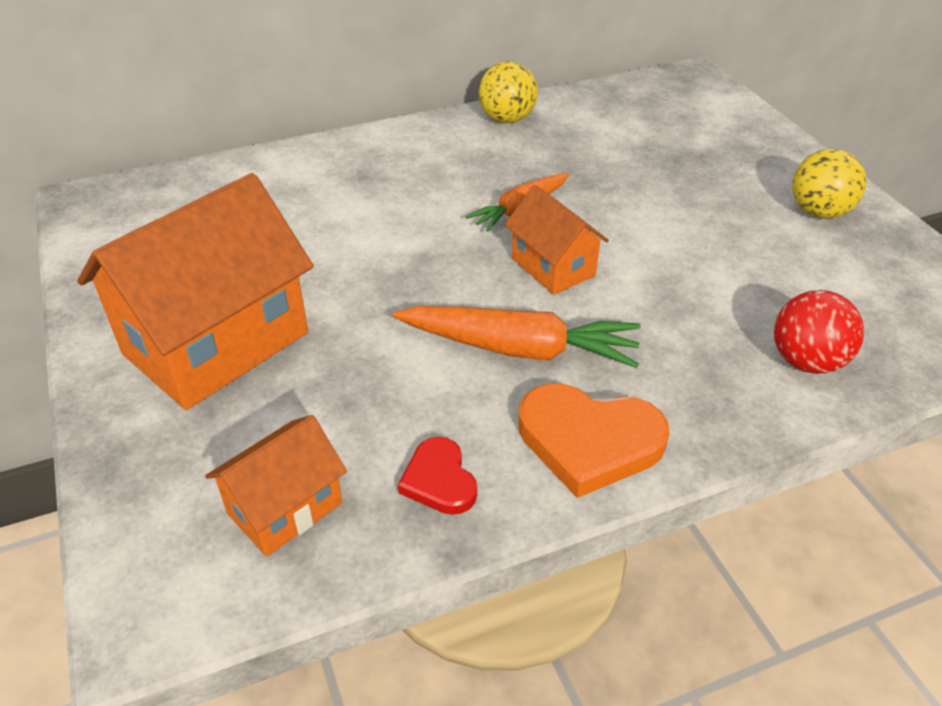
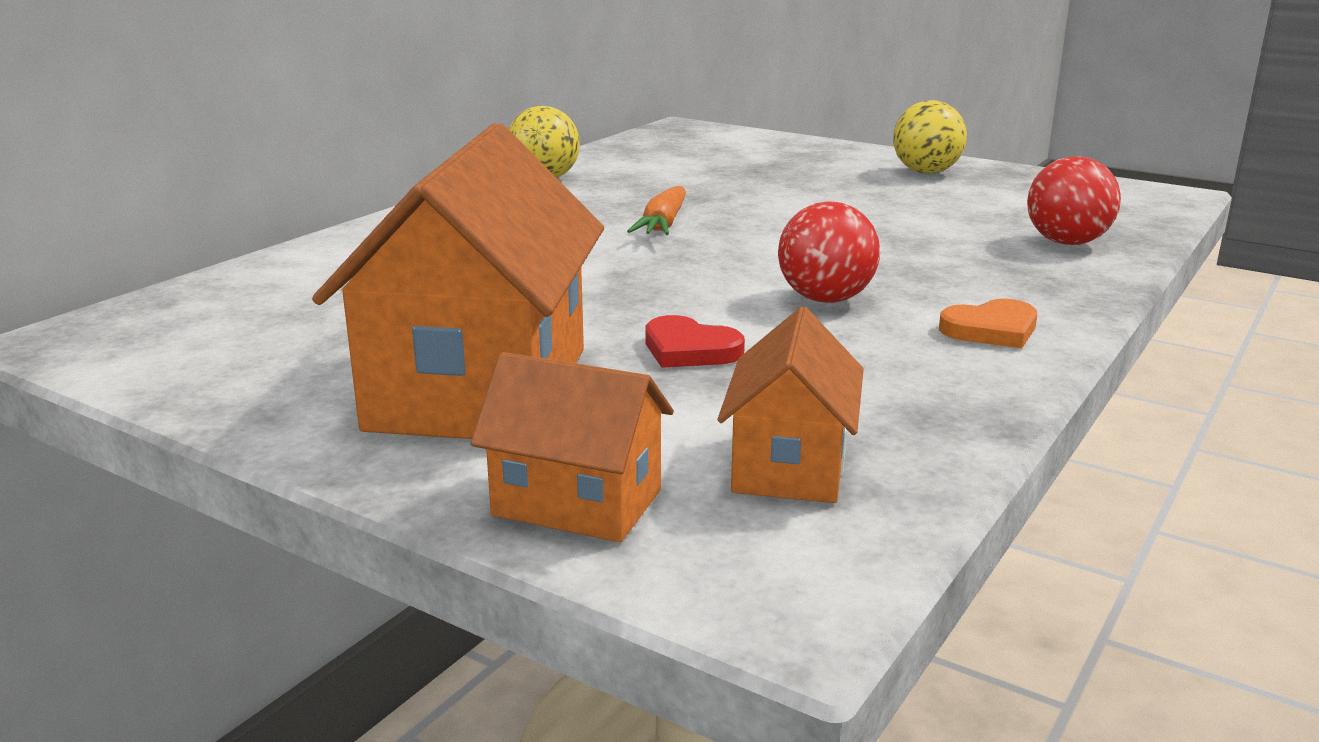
camera: 35 degrees left, 20 degrees down
orange carrot [392,306,641,368] -> red ball [778,201,880,303]
red heart [398,437,477,515] -> red heart moved to [645,315,745,368]
orange house [505,185,609,295] -> orange house moved to [471,352,674,542]
orange heart [518,383,669,498] -> orange heart [939,299,1037,348], size x0.58

